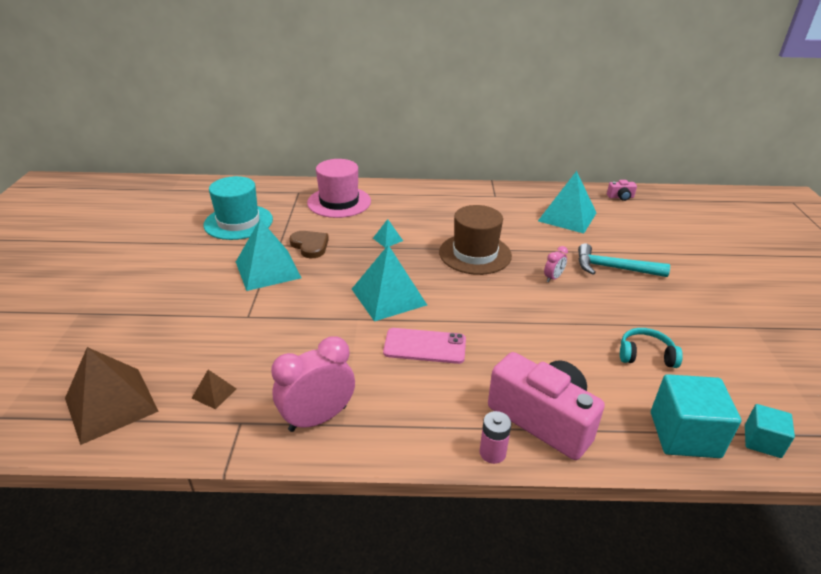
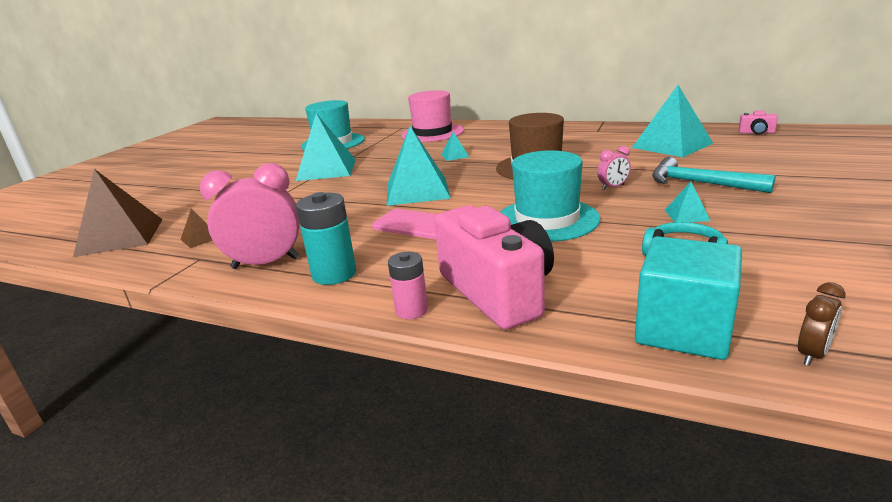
camera: 25 degrees right, 10 degrees down
brown heart [290,231,329,258] -> none
turquoise cube [745,404,795,458] -> brown clock [798,282,846,366]
none -> turquoise battery [296,192,356,285]
none -> turquoise hat [500,151,600,242]
none -> turquoise pyramid [665,181,711,222]

